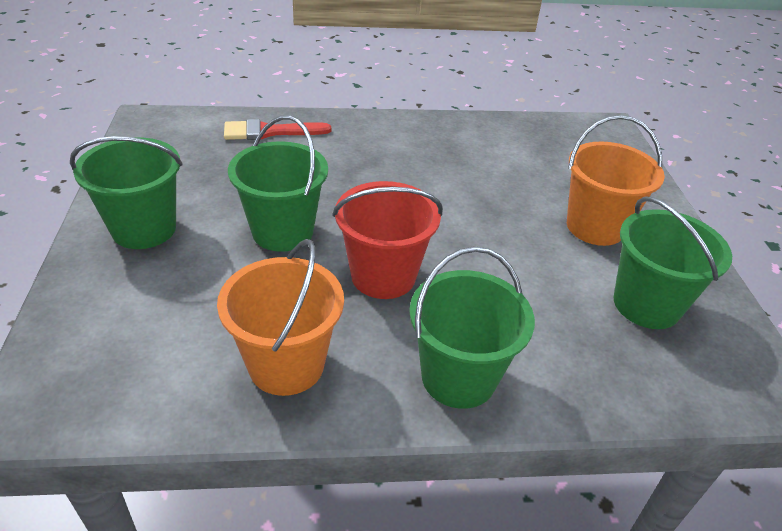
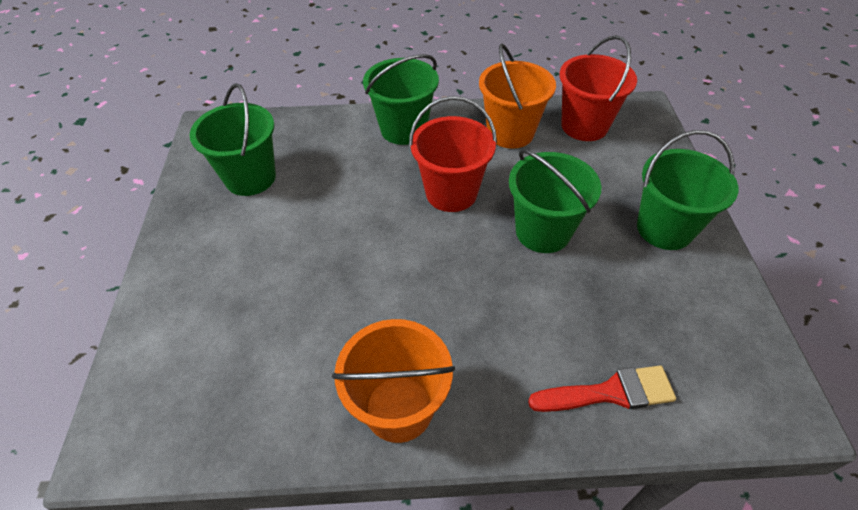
camera: 175 degrees left, 10 degrees up
orange bucket [567,115,665,246] -> orange bucket moved to [332,319,455,443]
none -> red bucket [559,35,637,141]

